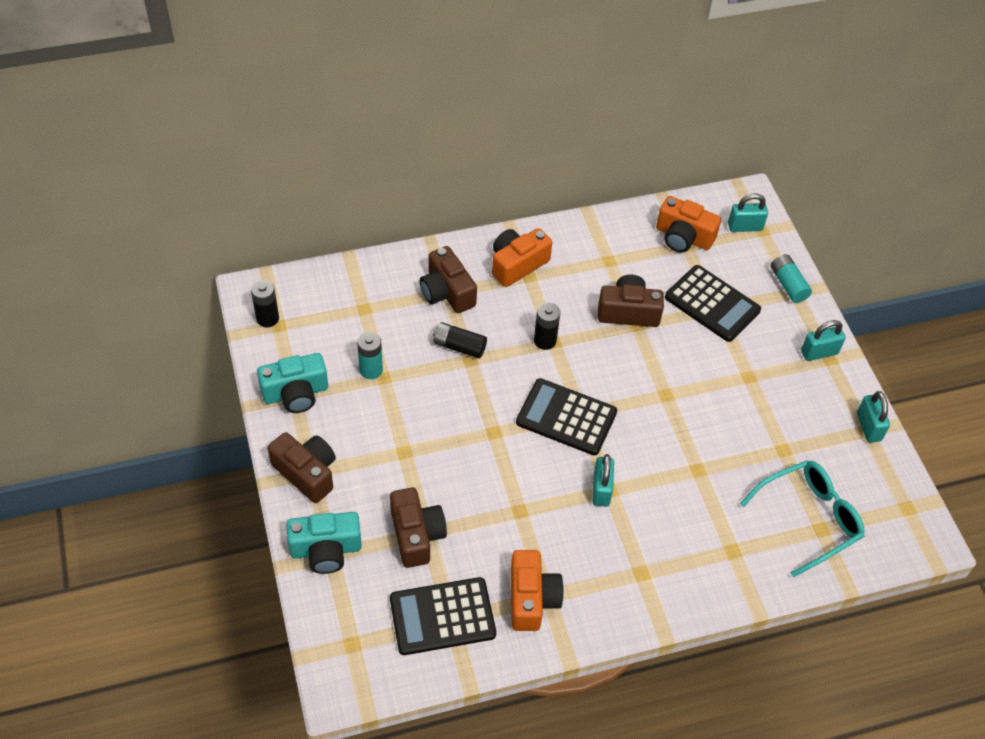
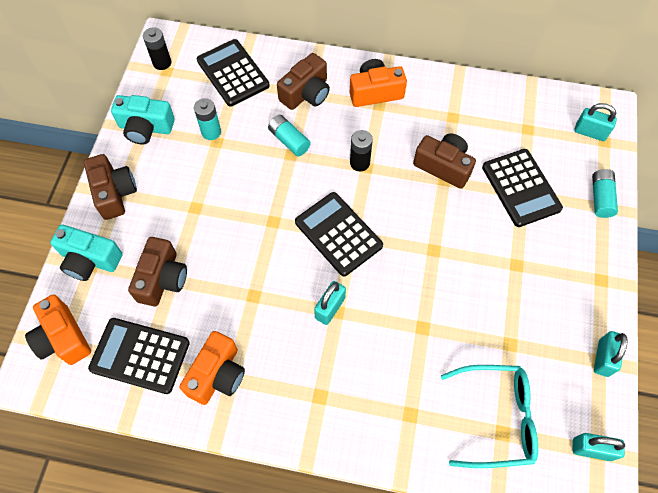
camera: 30 degrees right, 10 degrees up
brown camera [420,246,477,313] -> brown camera turned 135 degrees counterclockwise [277,53,330,110]
black battery [433,322,487,359] -> turquoise battery [268,115,311,156]
orange camera [656,196,721,253] -> orange camera moved to [25,295,91,365]
turquoise padlock [801,320,846,361] -> turquoise padlock moved to [573,433,625,461]
none -> black calculator [197,39,270,107]

